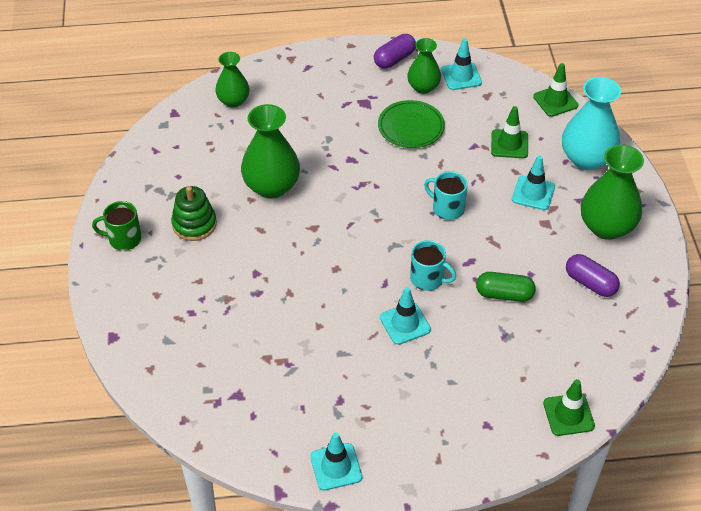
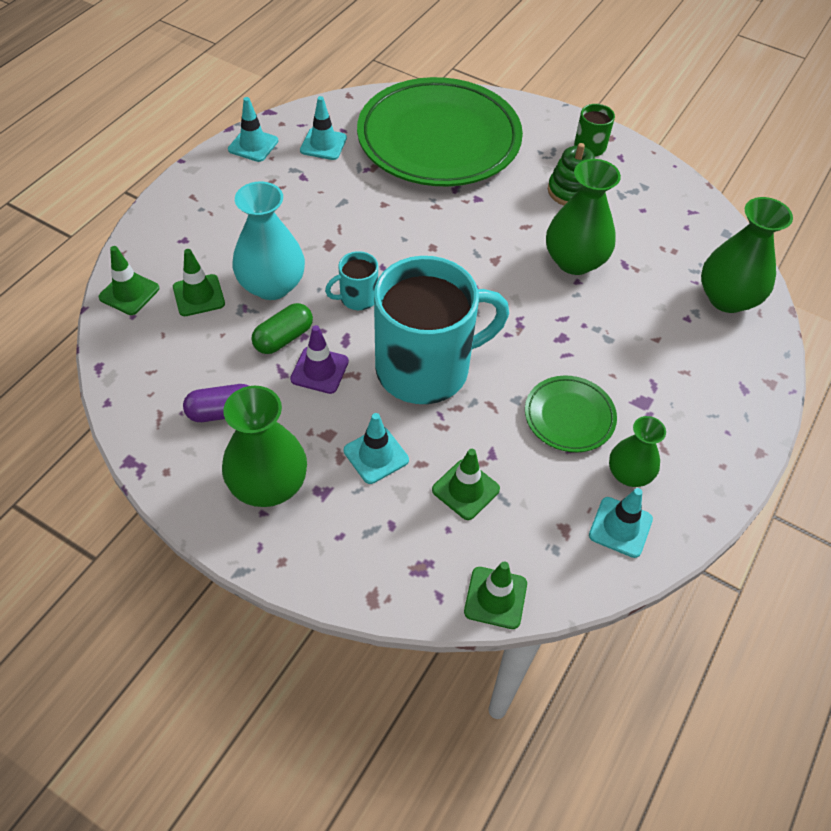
camera: 125 degrees right, 5 degrees up
green vase [215,52,250,108] -> green vase [701,197,793,313], size x1.62
purple capsule [374,34,416,69] -> none
turquoise traffic cone [380,287,431,345] -> turquoise traffic cone moved to [300,96,347,160]
turquoise mug [424,171,468,220] -> turquoise mug [374,256,509,404], size x2.34
turquoise vase [562,77,621,170] -> turquoise vase moved to [232,181,305,300]
none -> green traffic cone [173,249,225,316]
none -> purple traffic cone [290,325,349,394]
none -> green plate [357,77,523,186]

